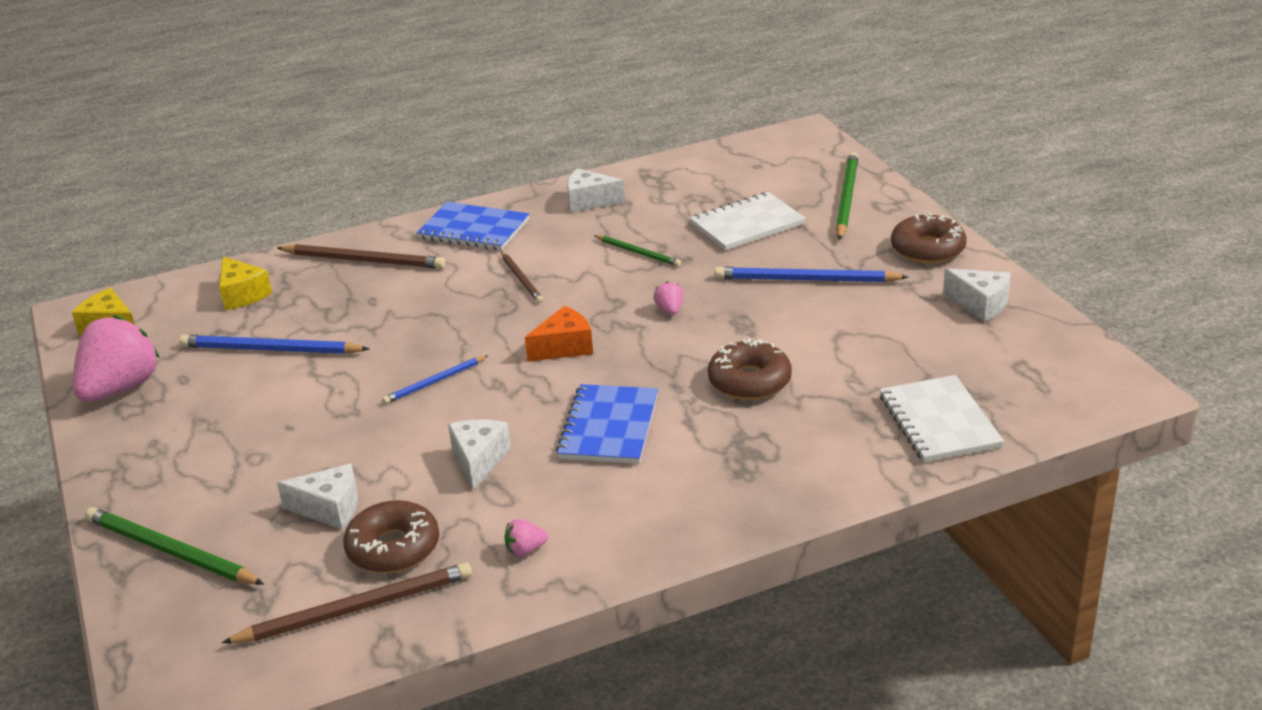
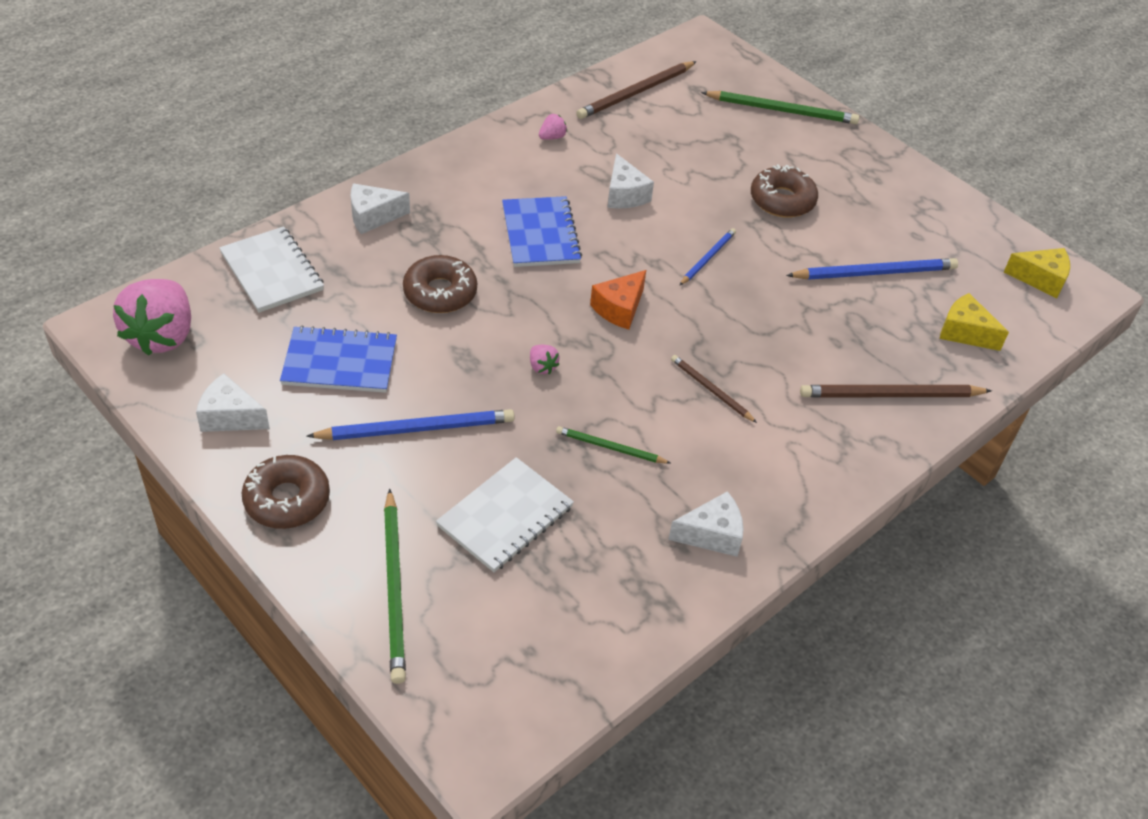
camera: 155 degrees right, 15 degrees up
pink strawberry [73,315,160,402] -> pink strawberry moved to [113,279,191,356]
white cheese [277,464,358,529] -> white cheese moved to [351,183,410,234]
brown donut [343,500,439,573] -> brown donut moved to [751,164,818,218]
blue notebook [417,202,529,250] -> blue notebook moved to [280,325,397,393]

